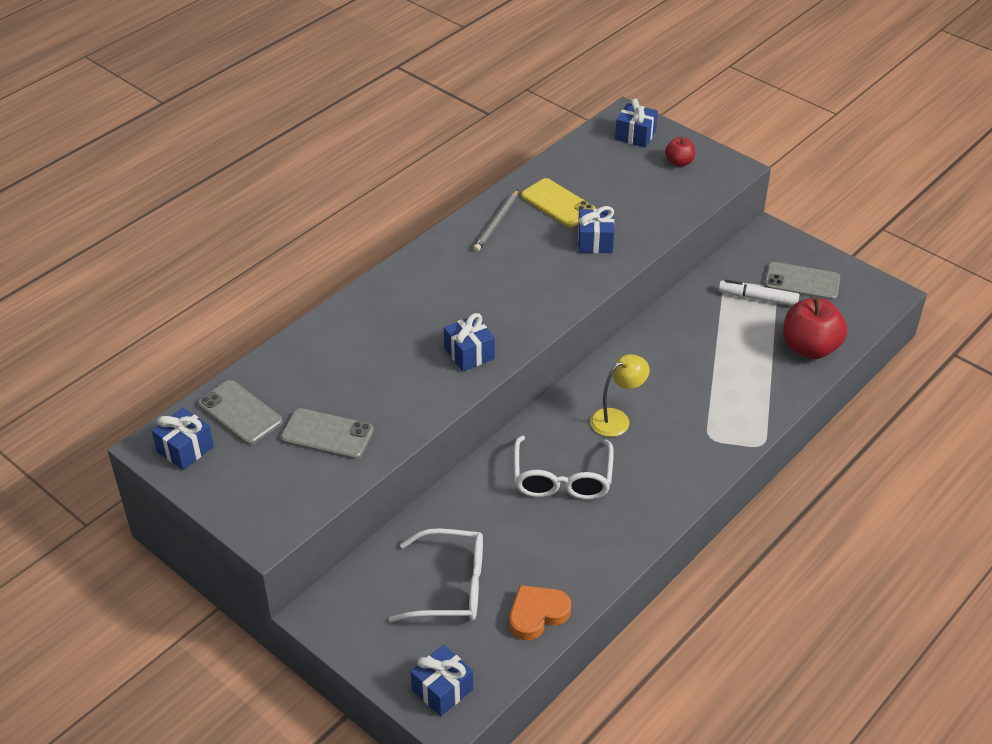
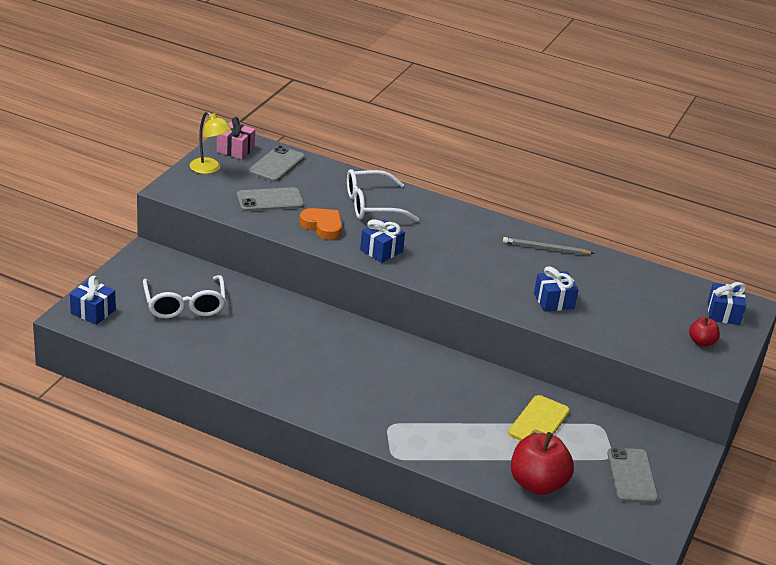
camera: 70 degrees right, 10 degrees down
blue gift [152,408,214,470] -> pink gift [217,117,255,159]
grey phone [280,408,374,460] -> grey phone turned 75 degrees clockwise [237,187,304,211]
orange heart [509,585,571,640] -> orange heart moved to [299,208,342,240]
white glasses [514,436,614,500] -> white glasses moved to [347,169,419,222]
yellow phone [521,178,596,227] -> yellow phone moved to [508,395,570,441]
yellow lamp [590,354,650,437] -> yellow lamp moved to [190,111,231,174]
white marker [718,280,799,306] -> none

